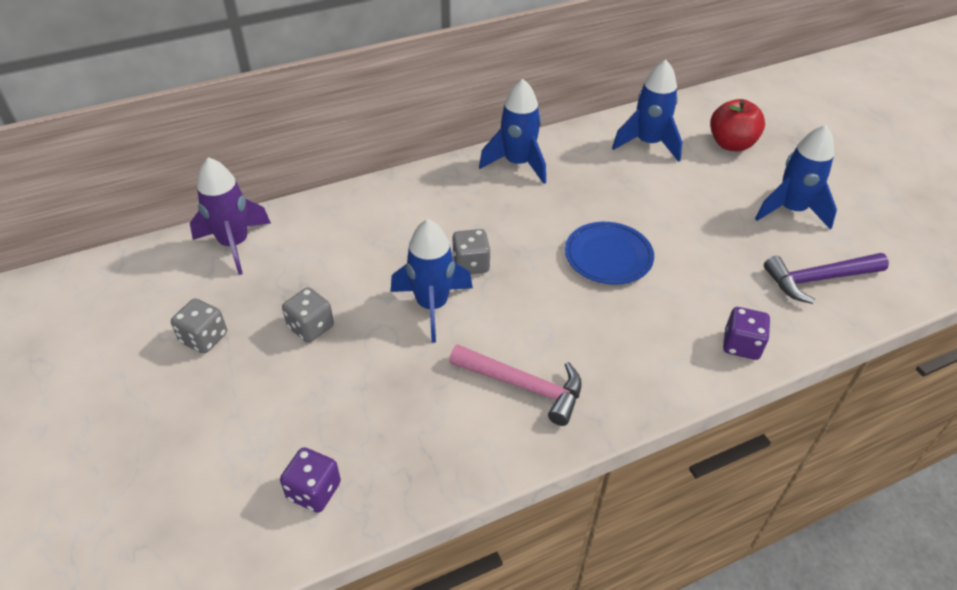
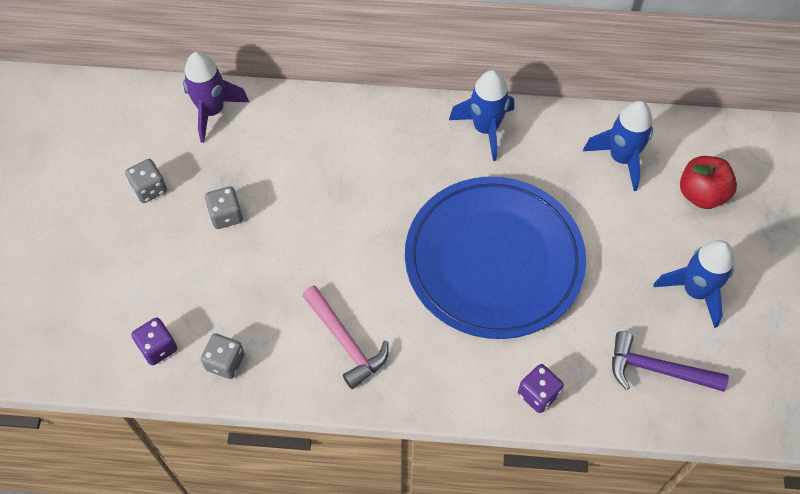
camera: 30 degrees right, 15 degrees up
blue rocket [391,219,473,343] -> none
grey dice [452,229,490,274] -> grey dice moved to [201,334,245,379]
blue plate [565,222,654,285] -> blue plate [405,177,586,339], size x2.19

